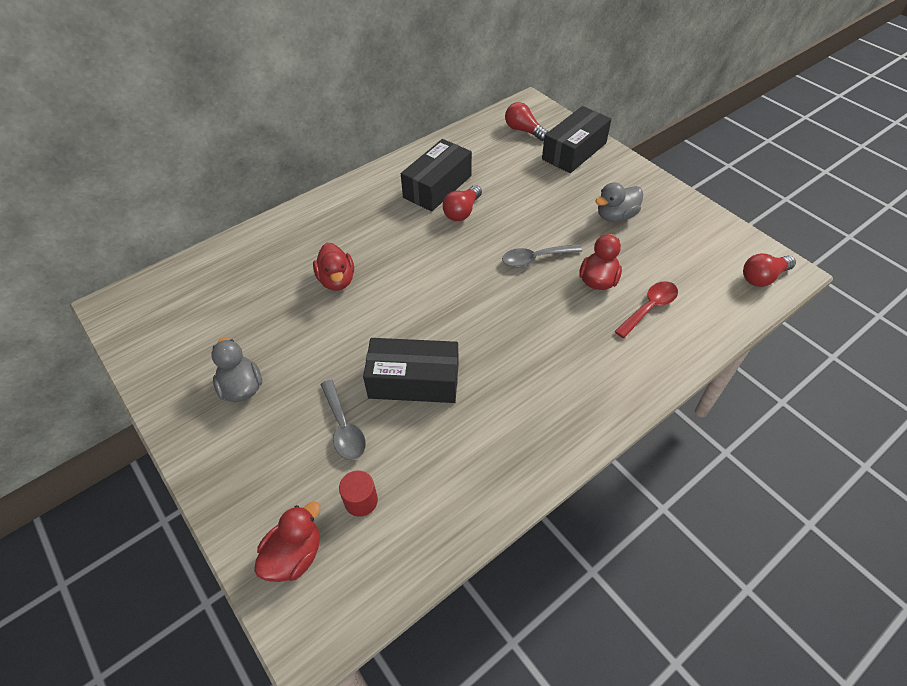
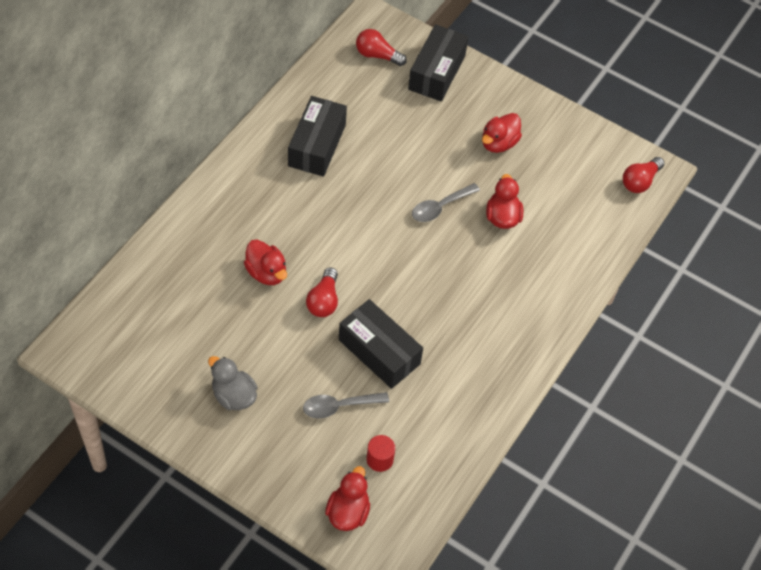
camera: 25 degrees left, 5 degrees up
grey spoon [320,380,366,460] -> grey spoon turned 120 degrees clockwise [303,392,389,419]
black box [363,338,459,403] -> black box turned 60 degrees clockwise [339,299,423,389]
red light bulb [443,185,482,221] -> red light bulb moved to [306,267,338,317]
grey duck [595,182,643,222] -> red duck [482,113,522,153]
red spoon [614,281,678,338] -> none

